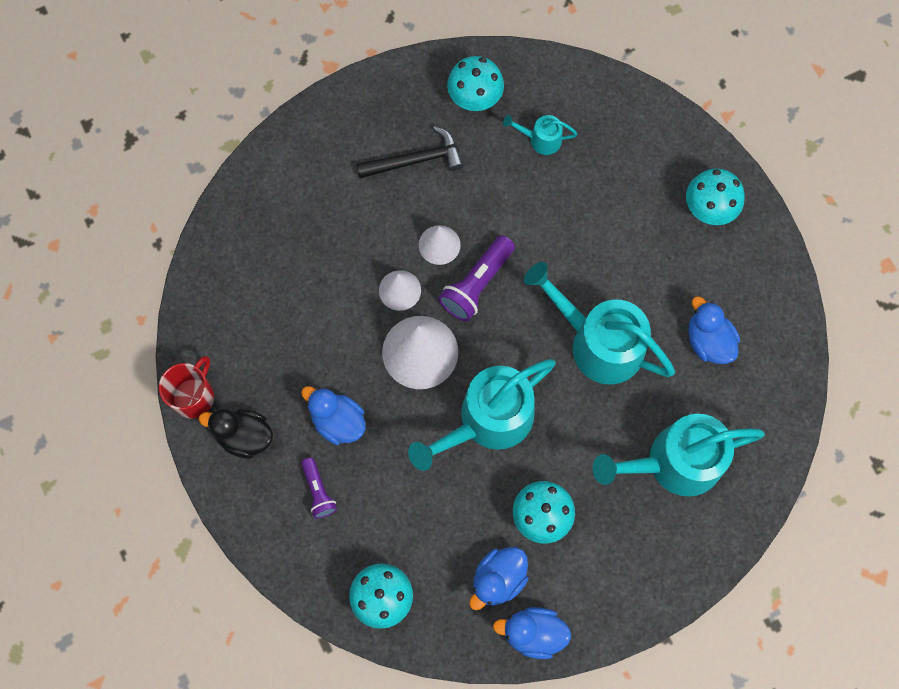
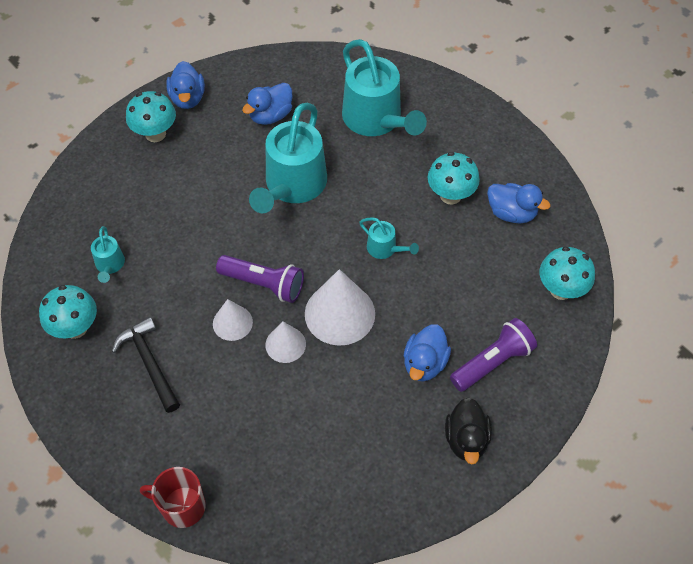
camera: 105 degrees left, 15 degrees down
red mug [159,356,214,419] -> red mug moved to [140,467,206,528]
purple flashlight [301,457,337,518] -> purple flashlight [450,318,537,392], size x1.63
turquoise watering can [408,359,556,471] -> turquoise watering can [359,217,419,259], size x0.46
blue duck [493,607,571,659] -> blue duck moved to [166,61,205,109]

